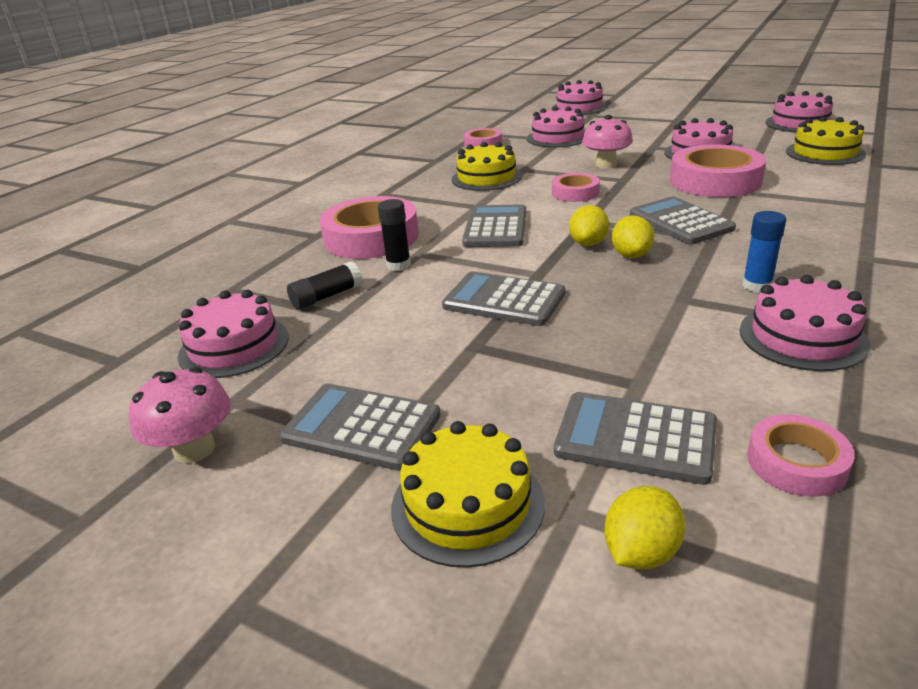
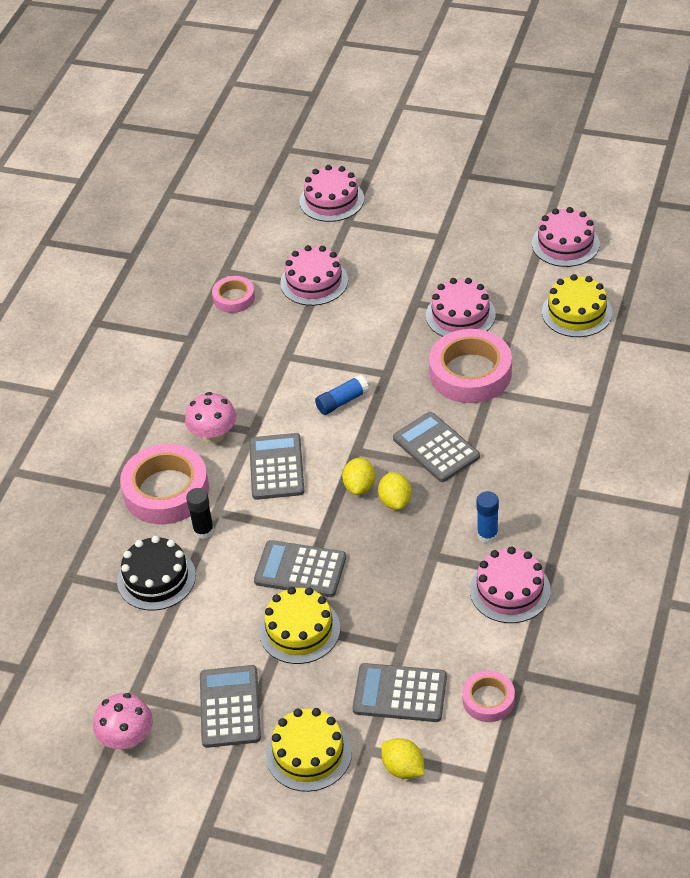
camera: 10 degrees left, 15 degrees up
pink cake [178,290,289,378] -> none
grey calculator [280,383,441,471] -> grey calculator turned 75 degrees clockwise [200,665,261,748]
black glue stick [287,261,362,310] -> black cake [117,536,196,611]
yellow cake [452,142,522,191] -> yellow cake moved to [259,587,340,664]
pink tape [552,173,600,202] -> blue glue stick [315,375,369,415]
pink mushroom [582,115,633,168] -> pink mushroom moved to [185,392,237,443]
yellow lemon [604,486,685,570] -> yellow lemon turned 75 degrees counterclockwise [381,738,424,779]

